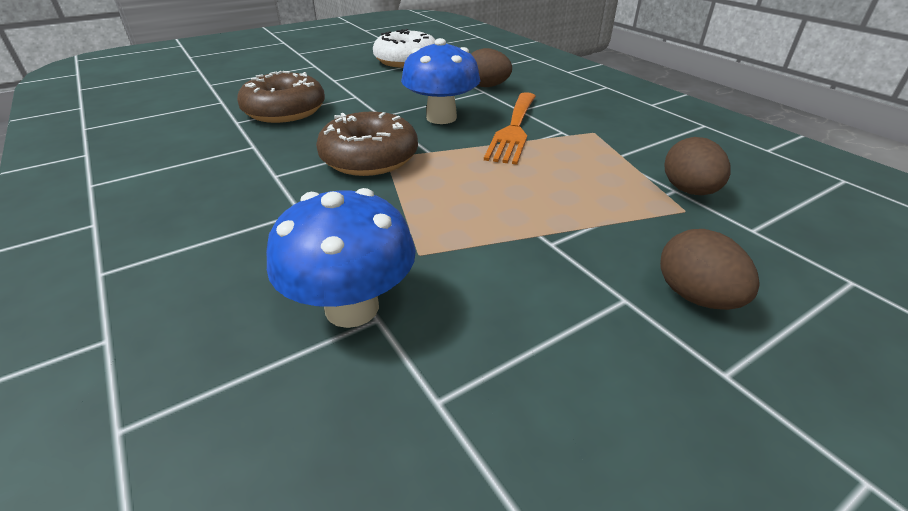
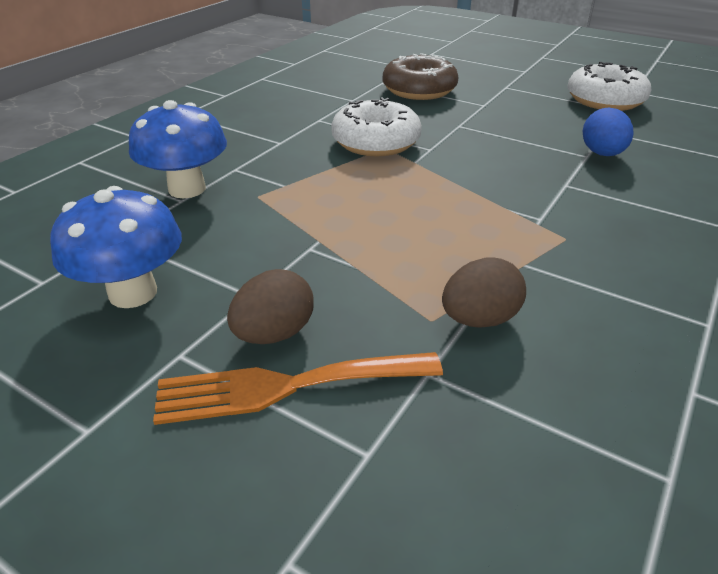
camera: 65 degrees right, 0 degrees up
brown donut [316,112,418,176] -> white donut [331,97,422,156]
blue mushroom [401,38,480,124] -> blue mushroom moved to [50,186,182,308]
brown egg [471,48,512,87] -> blue egg [583,108,633,156]
orange fork [484,92,536,165] -> orange fork moved to [153,352,443,425]

